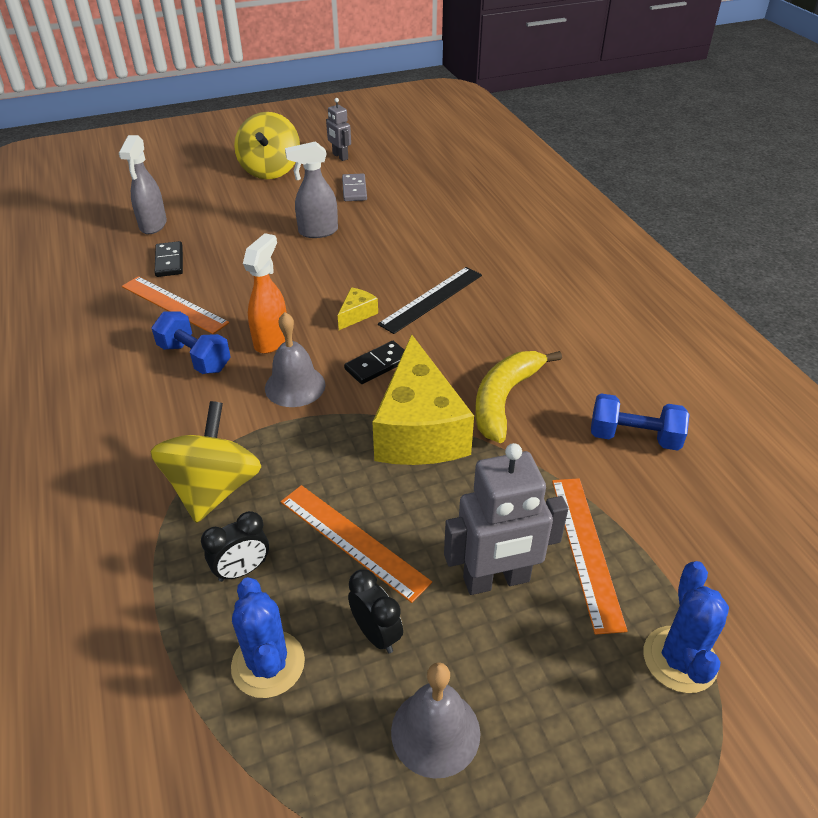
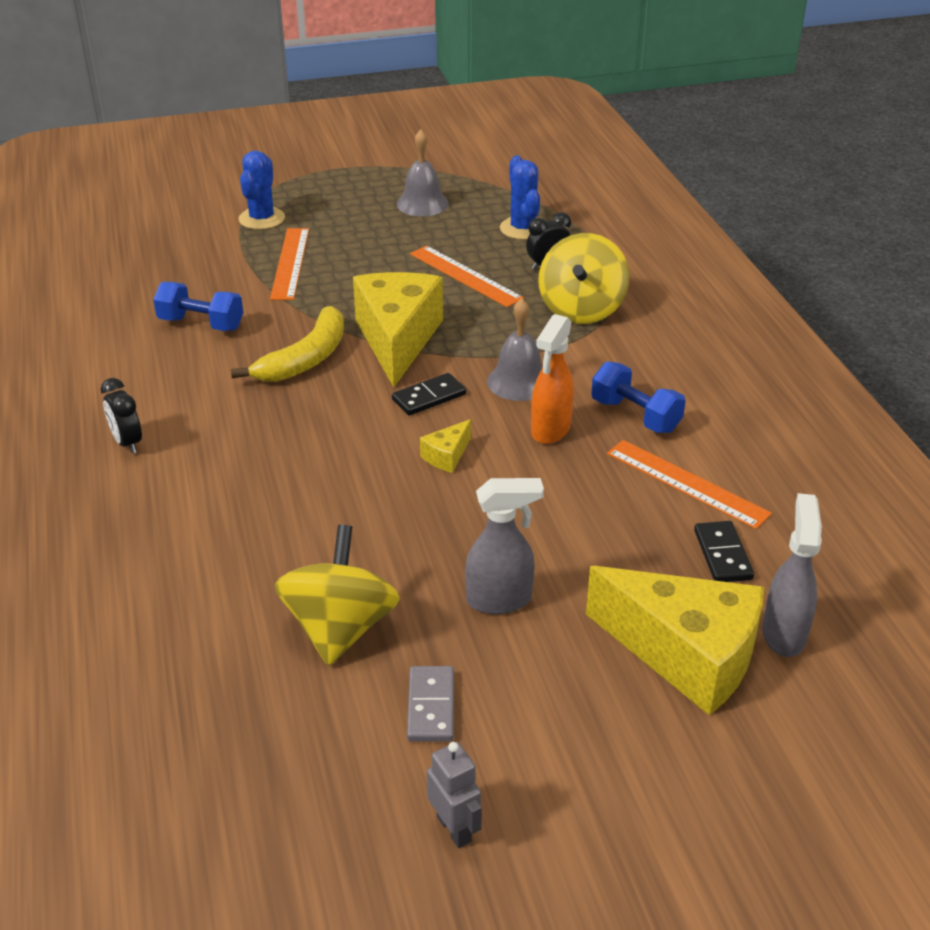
camera: 175 degrees left, 5 degrees down
yellow spinning top [234,112,300,179] -> yellow spinning top moved to [274,525,400,666]
black clock [348,569,403,653] -> black clock moved to [101,378,142,454]
black ruler [378,267,482,334] -> none
grey robot [444,443,568,595] -> none
none -> yellow cheese [586,566,764,716]

